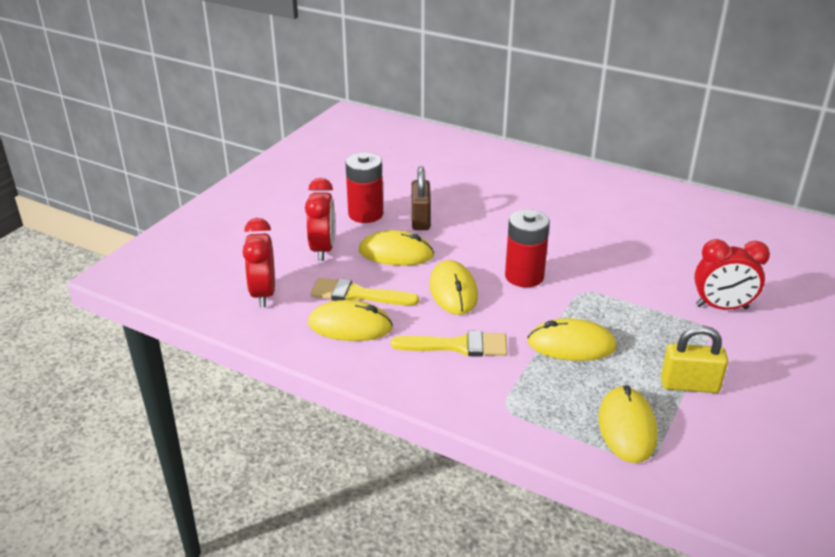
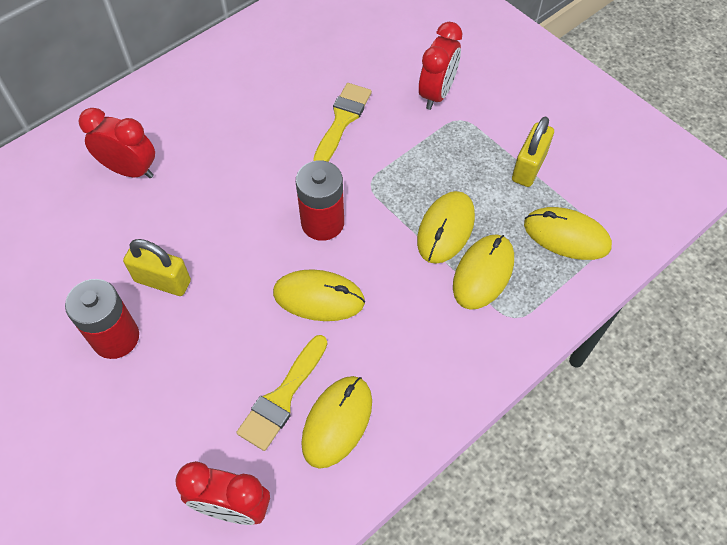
camera: 70 degrees left, 25 degrees up
red clock [305,178,335,261] -> red clock moved to [78,108,155,178]
yellow mouse [359,230,434,266] -> yellow mouse moved to [453,234,514,310]
yellow brush [391,331,508,357] -> yellow brush moved to [313,83,372,162]
brown padlock [412,166,431,230] -> yellow padlock [123,239,191,296]

